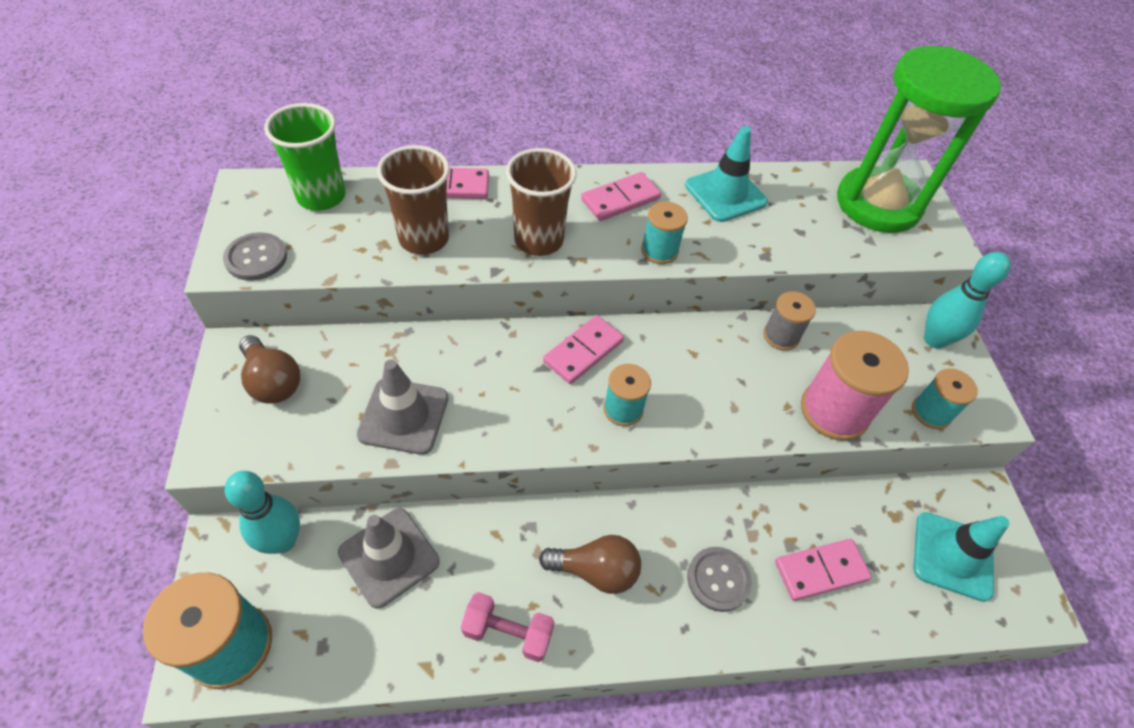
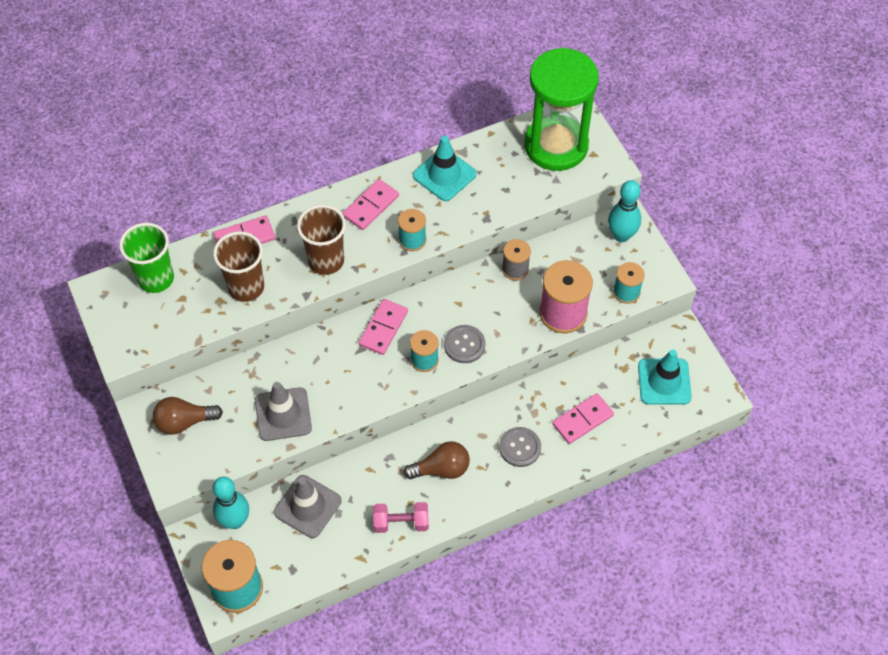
camera: 15 degrees left, 5 degrees up
grey button [223,232,287,281] -> grey button moved to [444,325,486,363]
brown light bulb [239,335,300,404] -> brown light bulb turned 135 degrees clockwise [153,397,223,435]

